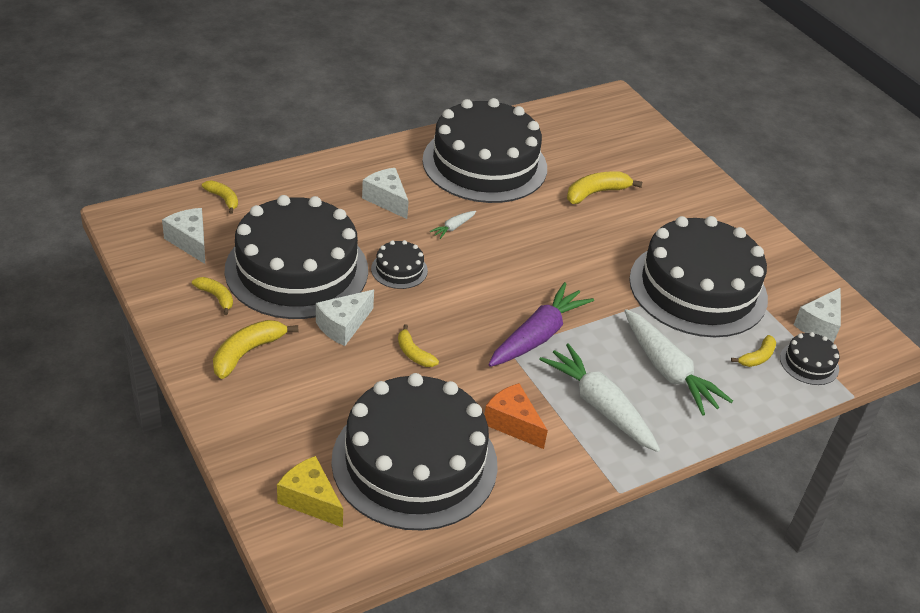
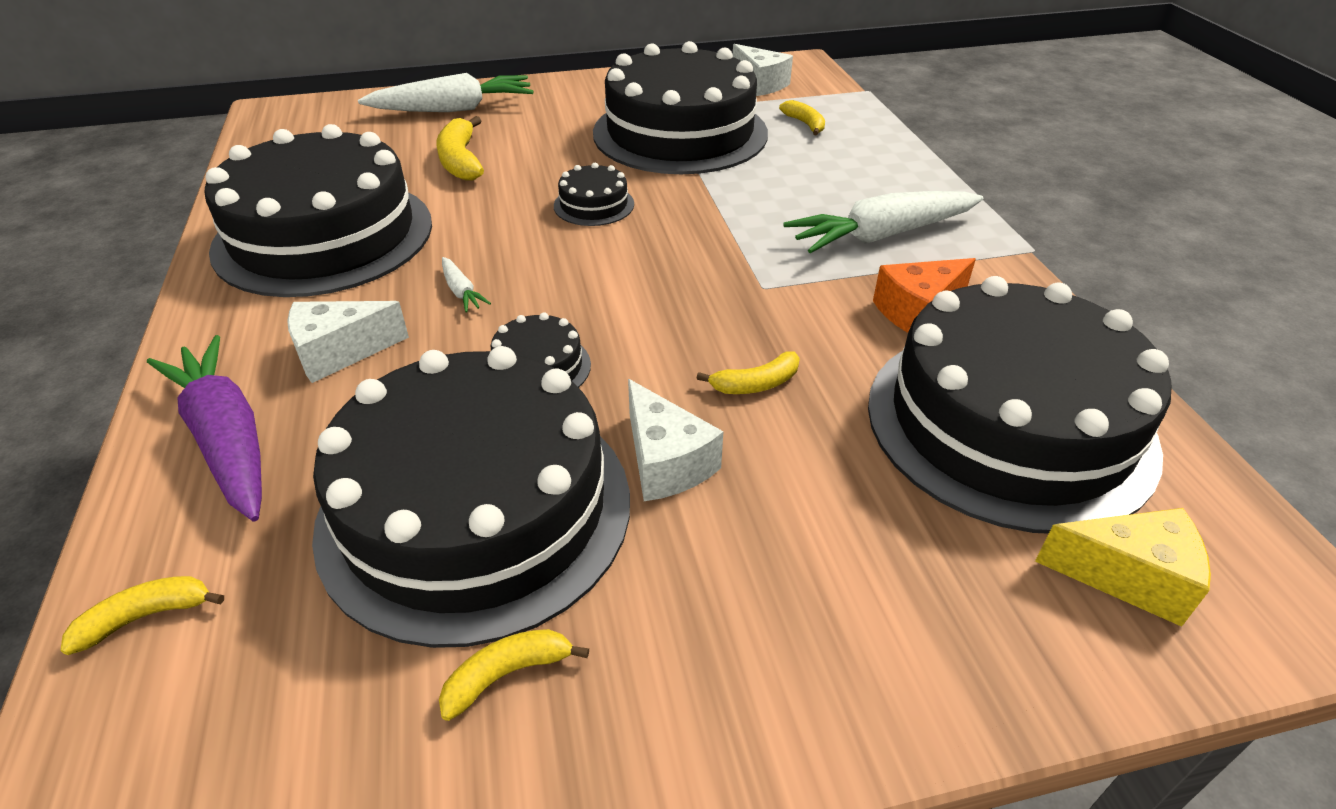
camera: 70 degrees left, 0 degrees up
white cheese [162,208,205,264] -> none
yellow banana [213,320,298,379] -> none
yellow cheese [277,456,343,527] -> yellow cheese turned 135 degrees counterclockwise [1035,508,1211,627]
purple carrot [488,282,594,367] -> purple carrot moved to [147,335,262,521]
white carrot [624,309,733,416] -> white carrot moved to [358,73,534,112]
black cake [780,332,839,385] -> black cake moved to [554,163,634,226]

